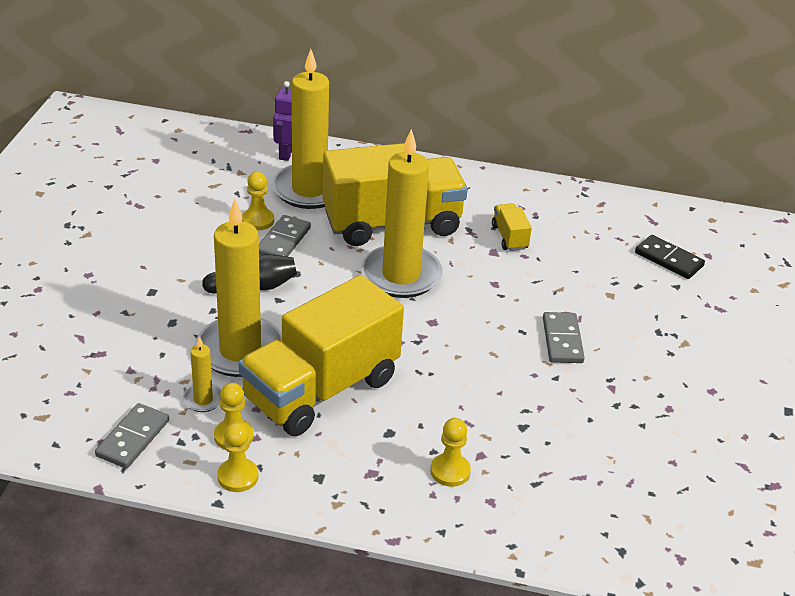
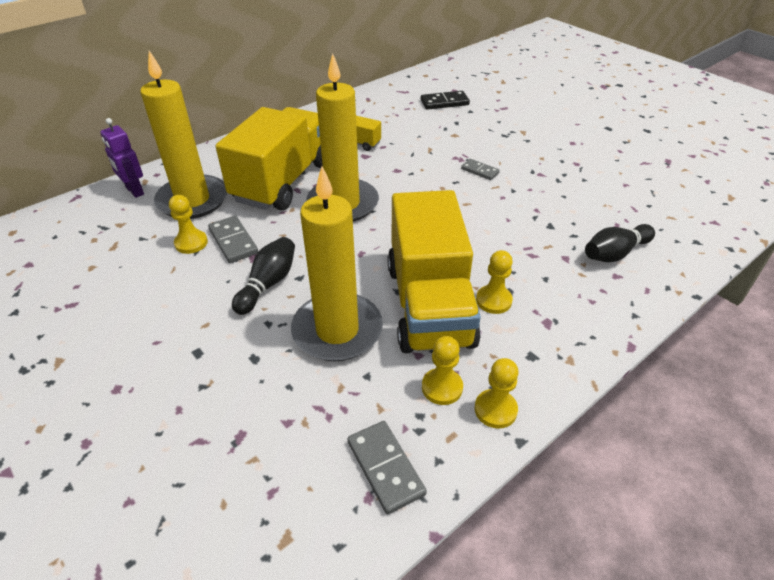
camera: 50 degrees left, 5 degrees up
yellow candle [183,336,221,412] -> none
yellow pawn [430,418,471,487] -> yellow pawn moved to [476,250,513,314]
grey domino [543,312,585,363] -> grey domino [461,159,500,180], size x0.65
none -> black bowling pin [585,224,655,262]

